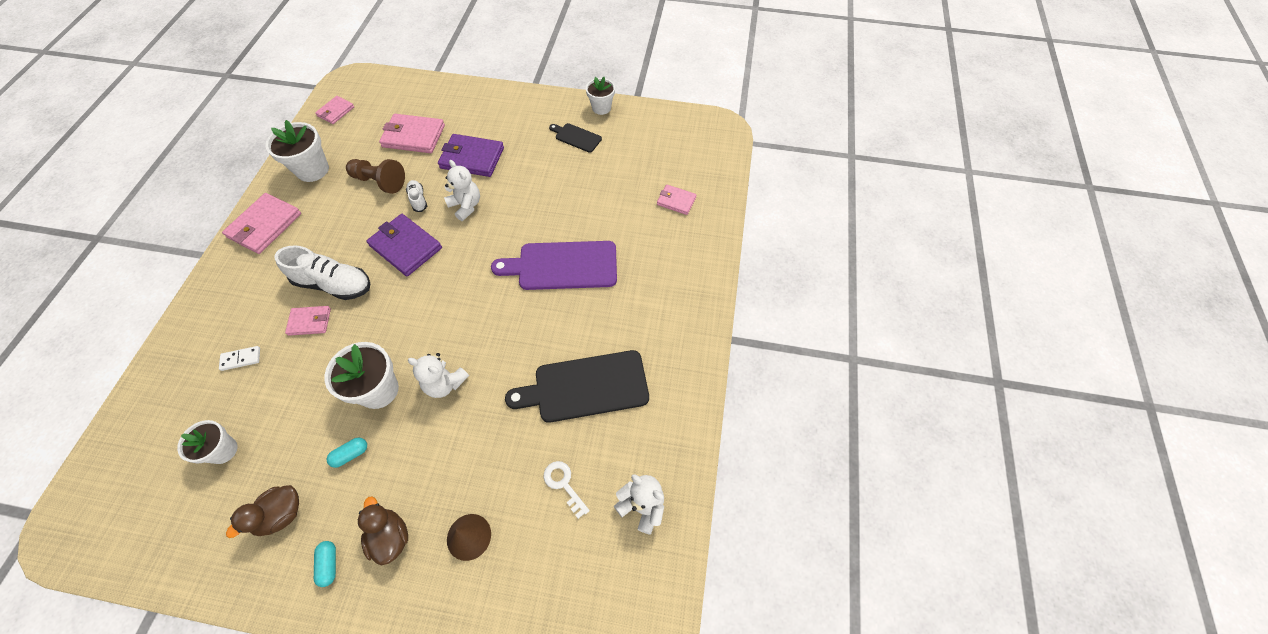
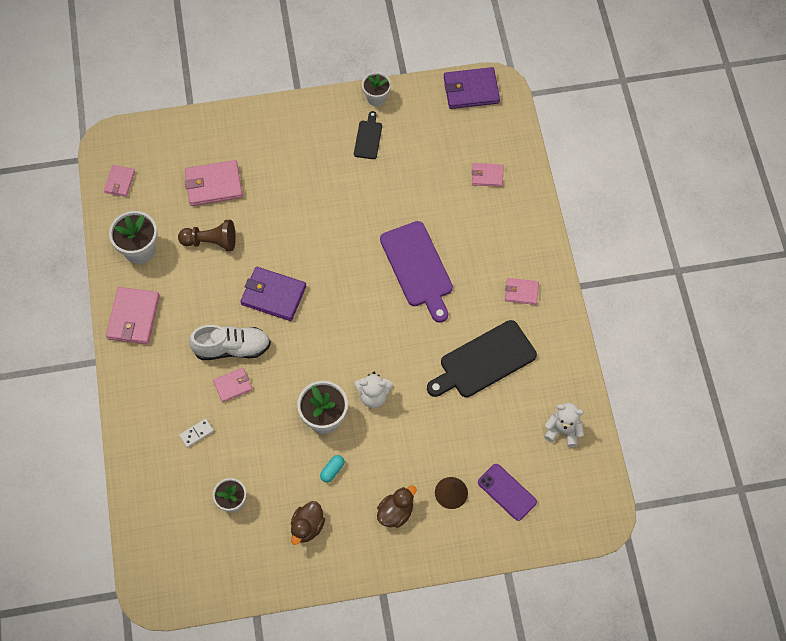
camera: 20 degrees left, 5 degrees up
turquoise capsule [314,541,336,587] -> none
brown duck [358,497,408,565] -> brown duck turned 90 degrees clockwise [377,486,417,528]
white shoe [406,180,427,212] -> none
purple wallet [438,134,504,177] -> purple wallet moved to [444,67,500,109]
white teddy bear [444,160,480,221] -> none
purple cutting board [491,241,617,290] -> purple cutting board turned 90 degrees counterclockwise [380,221,453,323]
white key [544,461,590,519] -> none
black cutting board [549,123,602,153] -> black cutting board turned 90 degrees clockwise [354,111,382,159]
none -> purple phone [478,464,537,521]
none -> pink wallet [505,278,539,305]

